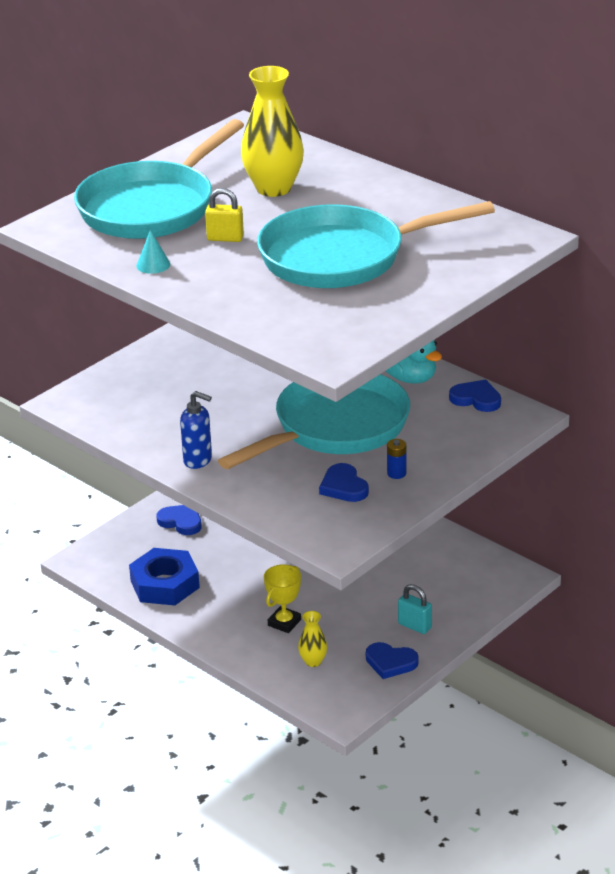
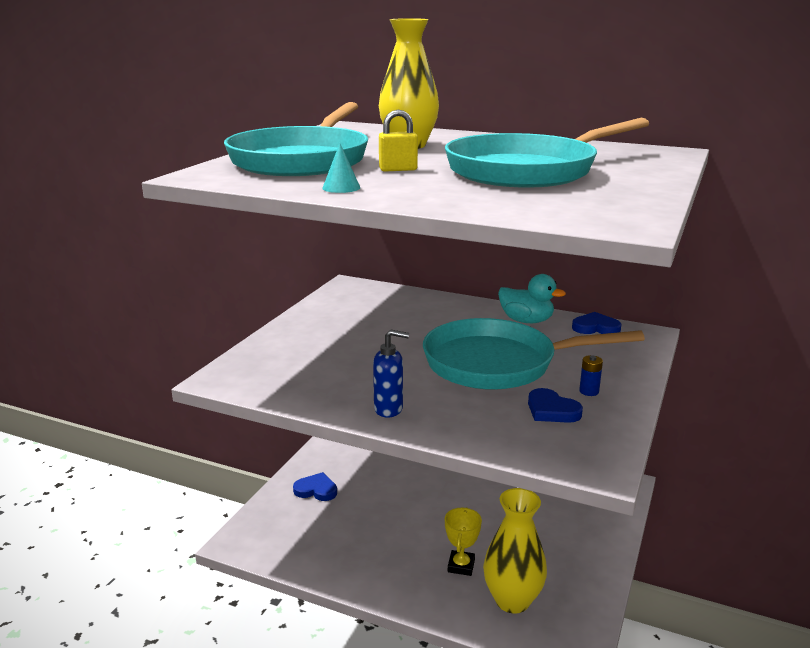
camera: 20 degrees left, 10 degrees down
blue nut [129,548,200,605] -> none
turquoise pan [218,374,410,469] -> turquoise pan turned 120 degrees counterclockwise [423,318,645,390]
yellow vase [298,611,328,667] -> yellow vase [483,488,547,613], size x2.09
blue heart [366,642,419,679] -> none
turquoise padlock [398,584,432,634] -> none

